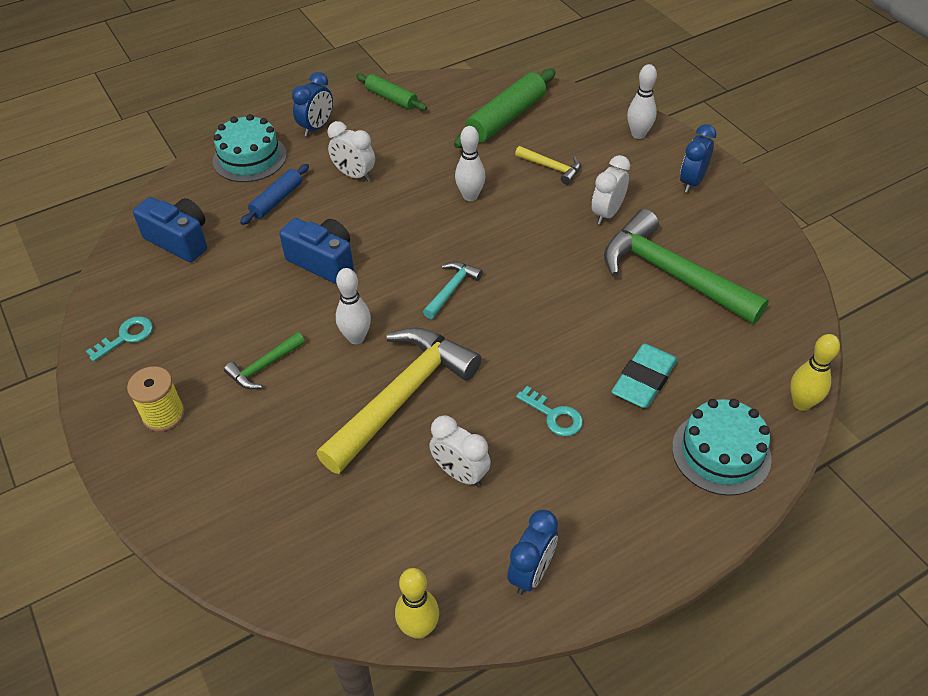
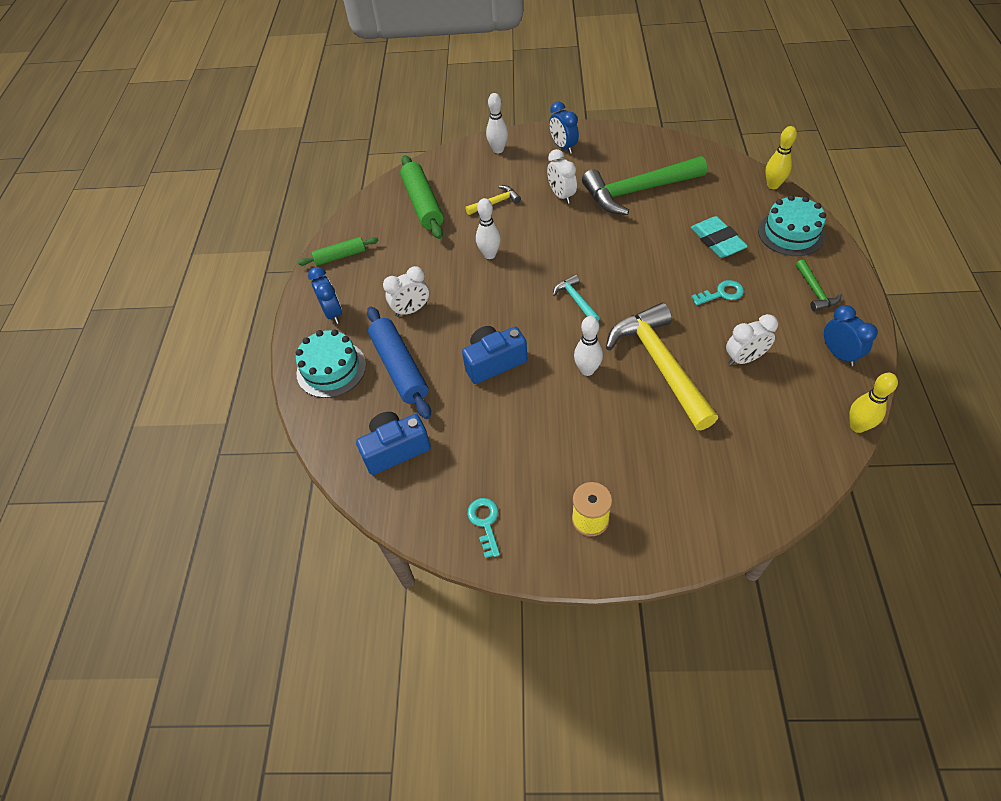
camera: 55 degrees left, 5 degrees up
green hammer [224,332,305,390] -> green hammer moved to [796,260,842,311]
blue rolling pin [240,164,309,225] -> blue rolling pin [367,306,431,419], size x1.66

